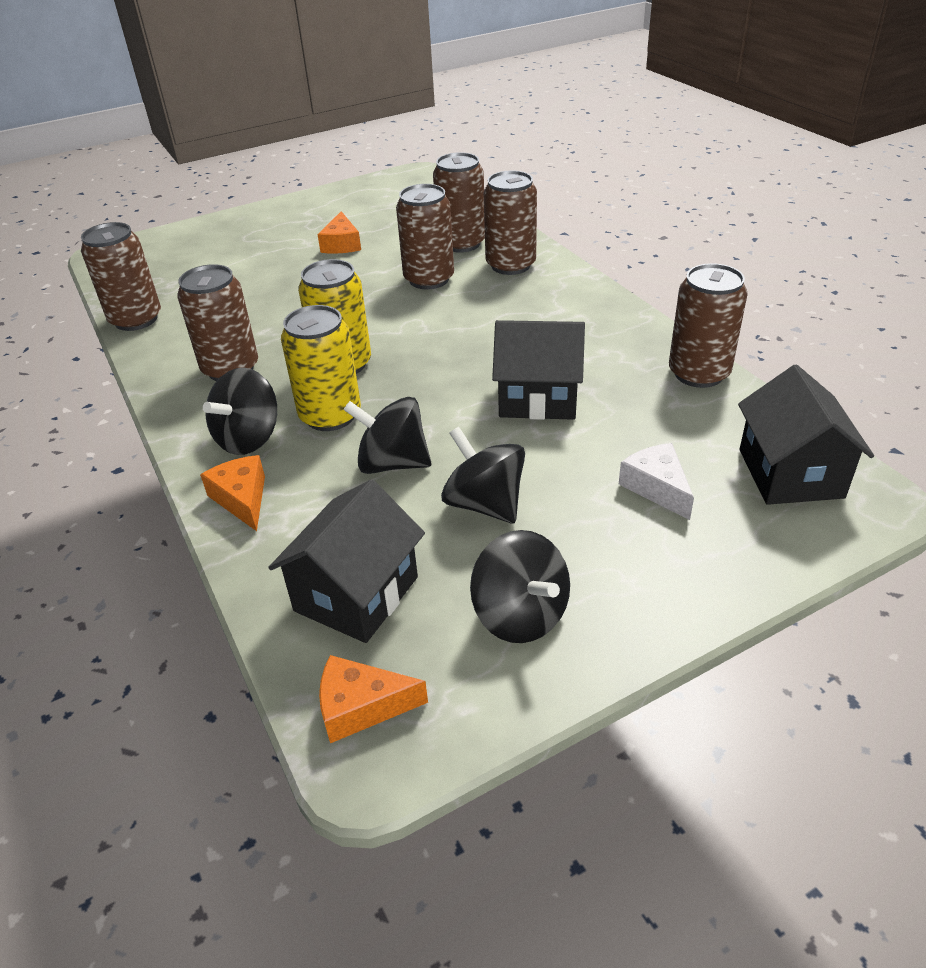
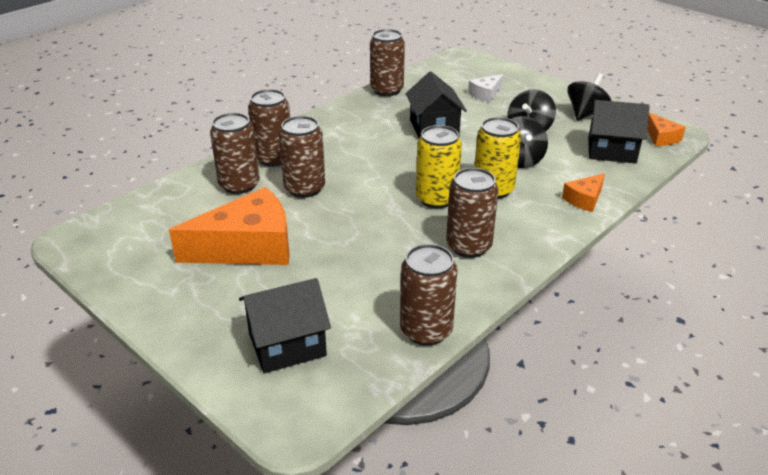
camera: 110 degrees left, 5 degrees down
black spinning top [203,368,277,455] -> none
orange cheese [317,211,361,254] -> orange cheese [169,187,290,265], size x2.10
black house [738,365,874,505] -> black house moved to [239,278,331,373]

